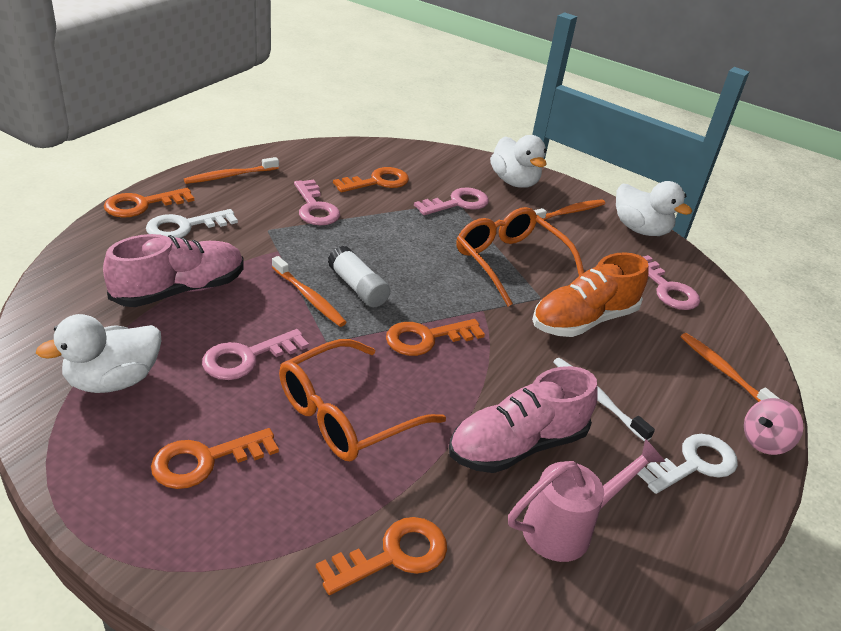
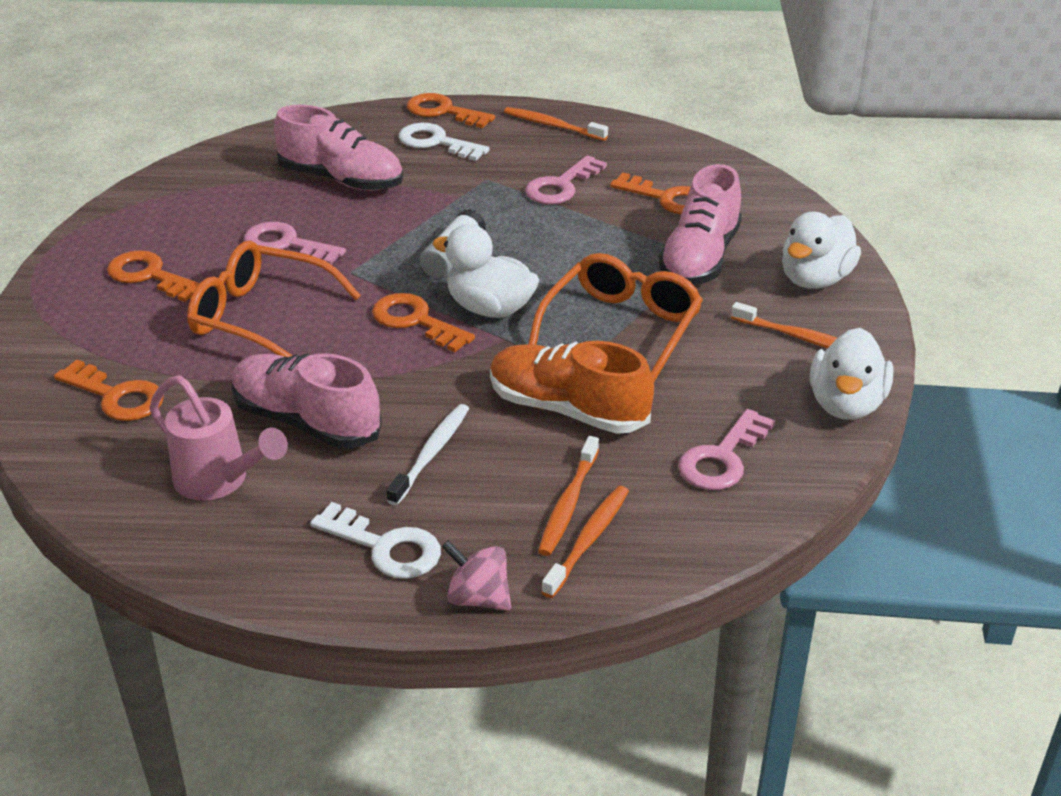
camera: 65 degrees right, 0 degrees up
white duck [36,314,161,393] -> white duck moved to [433,224,539,318]
orange toothbrush [272,256,347,327] -> orange toothbrush moved to [538,436,599,556]
pink key [414,187,489,215] -> pink shoe [658,164,742,285]

